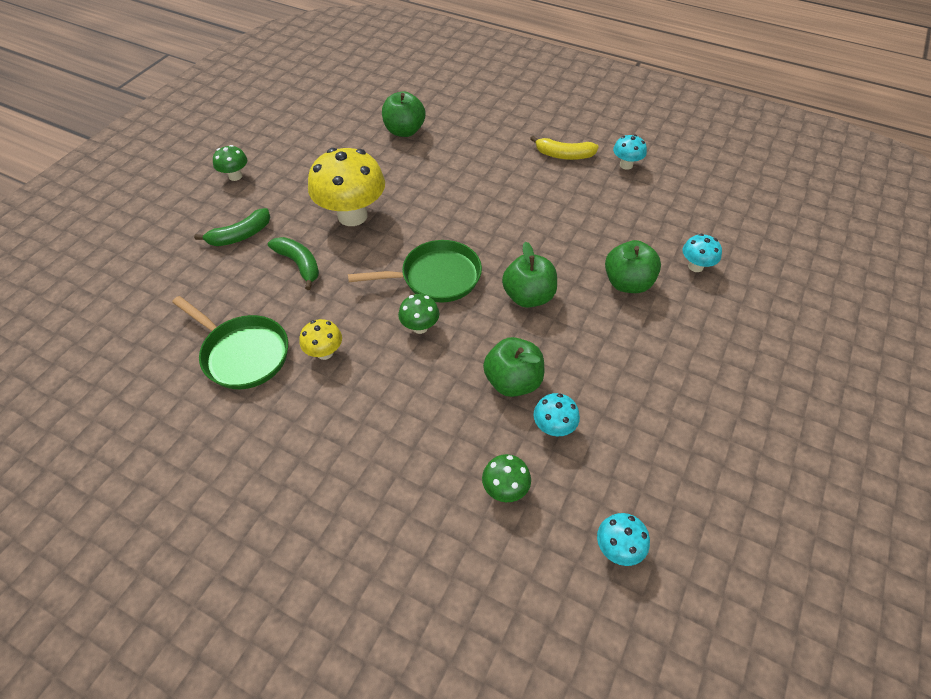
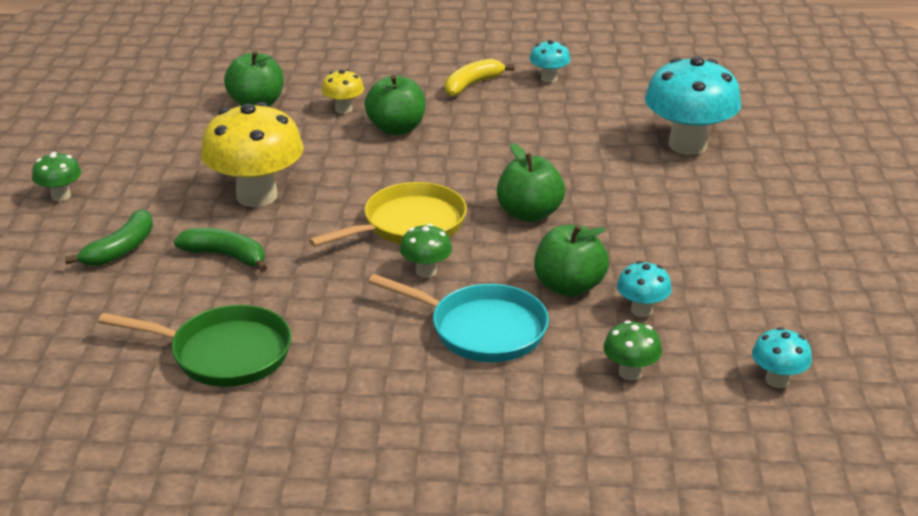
camera: 25 degrees left, 20 degrees down
yellow mushroom [300,319,342,360] -> yellow mushroom moved to [321,69,364,114]
green pan [348,240,482,303] -> yellow pan [309,182,467,247]
yellow banana [530,136,599,160] -> yellow banana turned 150 degrees clockwise [445,59,514,97]
green apple [605,240,661,293] -> green apple moved to [365,75,425,135]
turquoise mushroom [683,234,722,272] -> turquoise mushroom [645,57,741,155], size x2.10
none -> turquoise pan [368,274,549,362]

